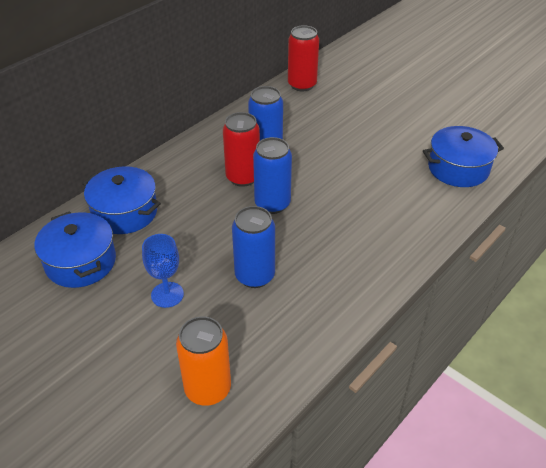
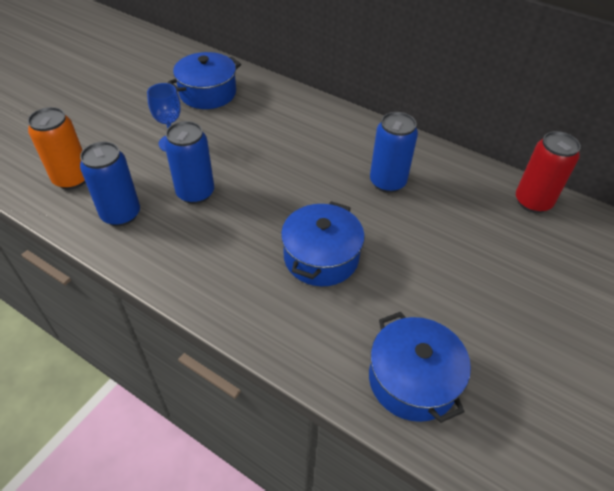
camera: 80 degrees right, 5 degrees up
blue pot [82,166,161,234] -> blue pot moved to [281,201,365,286]
red can [223,112,260,187] -> none
blue can [253,137,292,214] -> blue can moved to [80,142,140,226]

